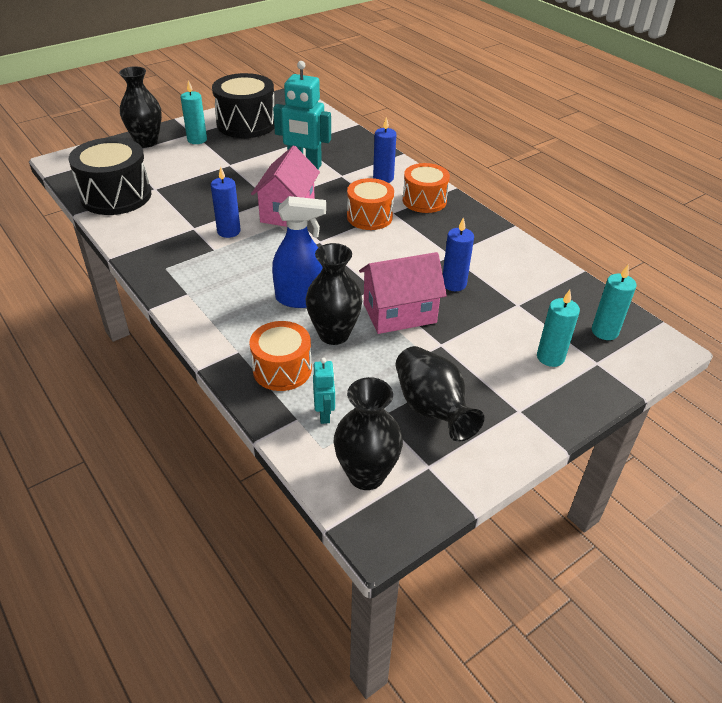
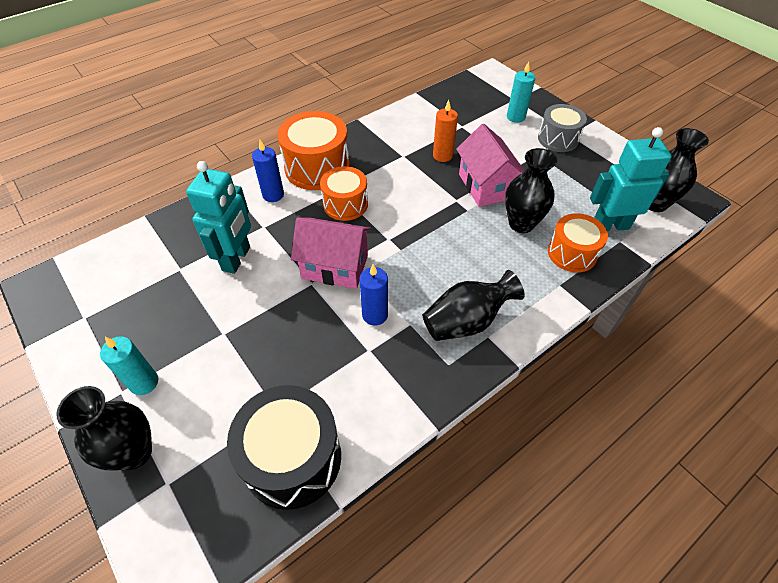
camera: 90 degrees left, 10 degrees up
black drum [212,73,274,138] -> none
blue spray bottle [272,196,326,308] -> none
turquoise robot [313,358,336,424] -> turquoise robot [590,127,672,232], size x1.98
black vase [396,346,484,442] -> black vase moved to [423,270,525,341]
orange drum [403,163,450,213] -> orange drum [277,111,350,190], size x1.54
blue candle [443,217,474,291] -> orange candle [433,100,458,162]
turquoise candle [592,265,636,340] -> none
none -> grey drum [538,104,587,152]

